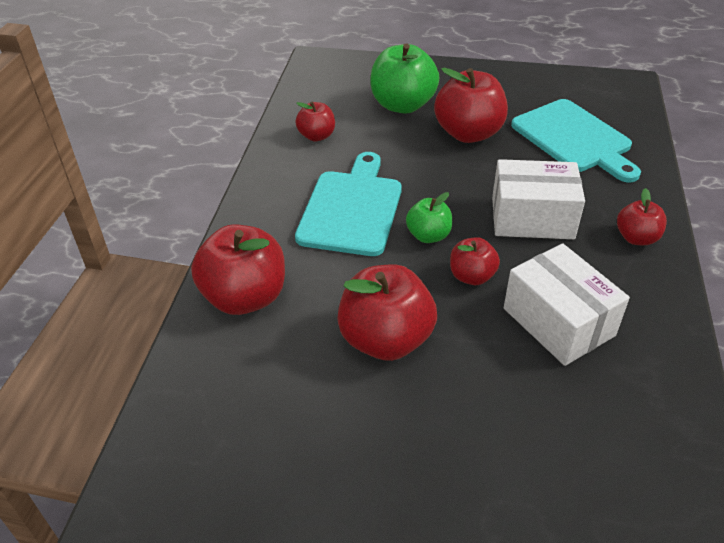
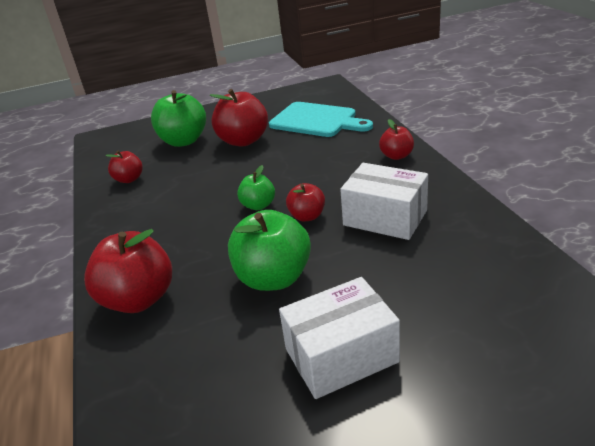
camera: 25 degrees left, 10 degrees down
turquoise cutting board [295,152,402,256] -> none
red apple [337,264,437,361] -> green apple [228,210,311,291]
white box [492,159,585,239] -> white box moved to [279,277,400,399]

